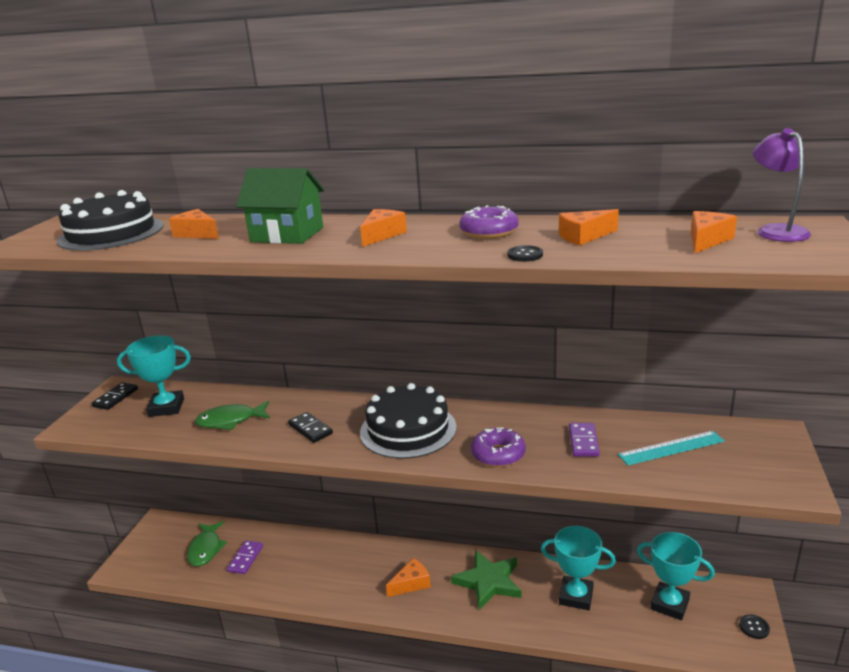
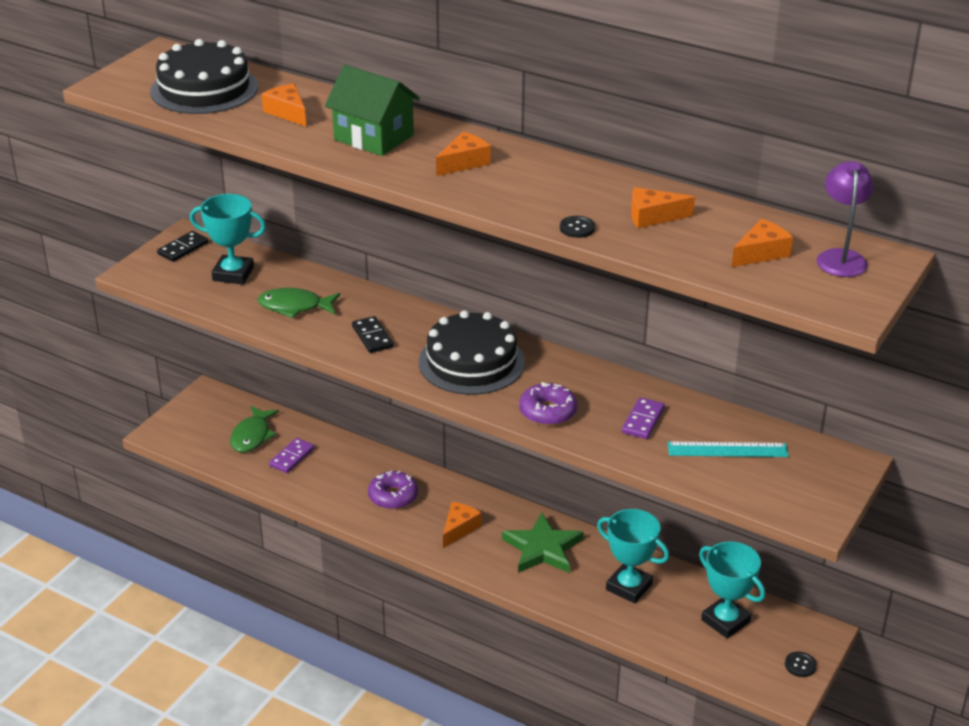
camera: 15 degrees right, 10 degrees up
orange cheese [386,558,431,597] -> orange cheese turned 45 degrees counterclockwise [443,502,481,548]
purple donut [459,205,518,239] -> purple donut moved to [368,471,418,509]

